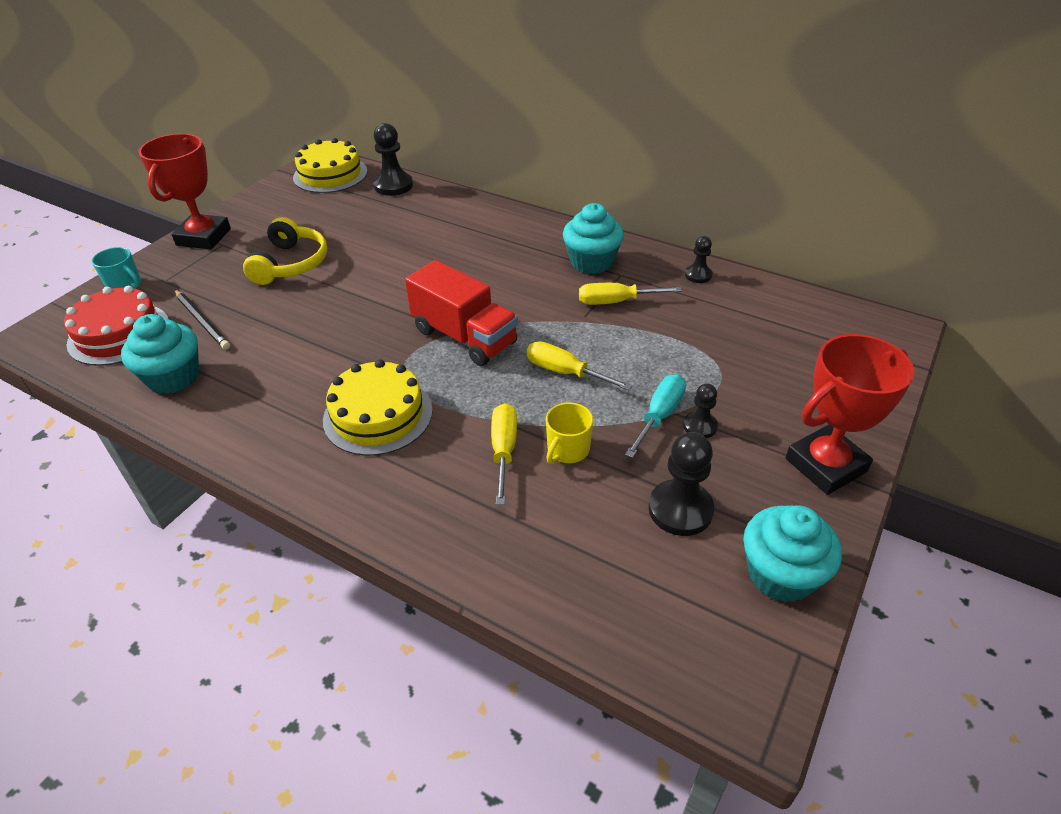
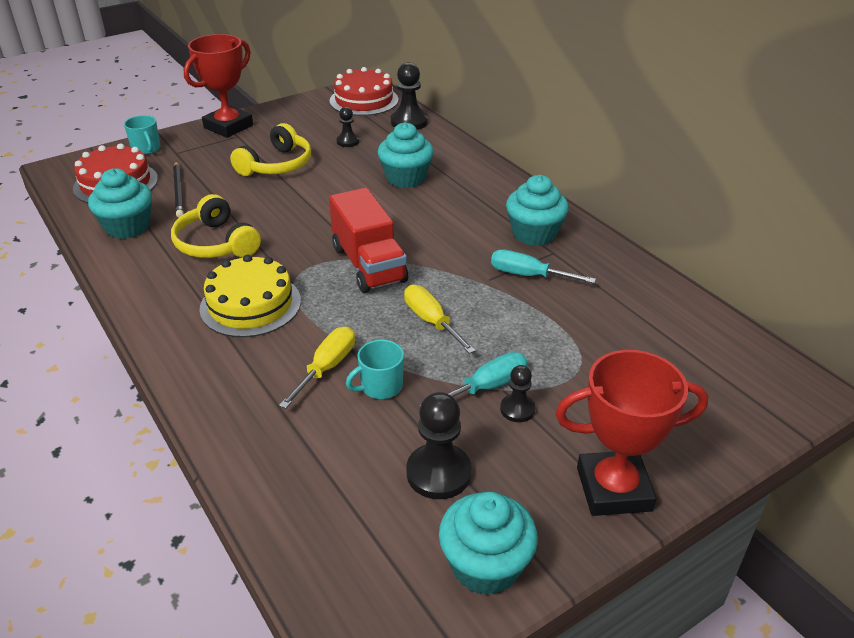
camera: 25 degrees right, 5 degrees down
yellow cake [293,138,367,193] -> red cake [330,67,399,116]
yellow mug [546,403,593,464] -> turquoise mug [346,340,404,399]
yellow screwdriver [579,283,682,305] -> turquoise screwdriver [491,249,596,283]
black pawn [685,236,712,283] -> black pawn moved to [336,107,359,147]
none -> yellow headphones [171,194,261,258]
none -> turquoise cupcake [378,122,434,188]

